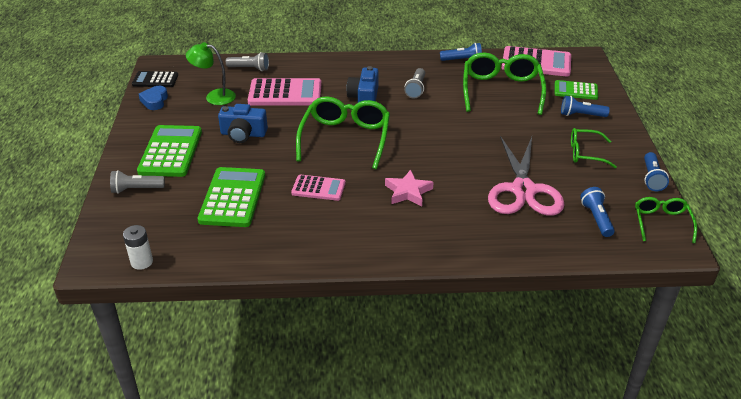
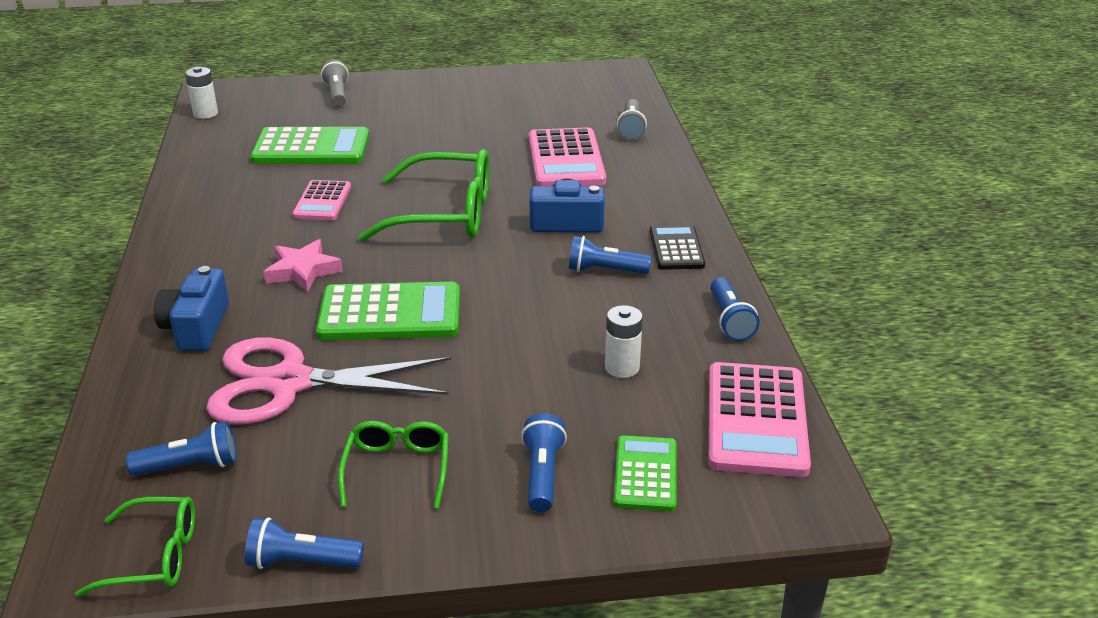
camera: 85 degrees right, 5 degrees down
black calculator [132,71,178,87] -> black calculator moved to [650,224,705,270]
green calculator [137,125,202,177] -> green calculator moved to [316,282,460,340]
blue heart [139,86,168,110] -> none
green lamp [186,42,236,105] -> none
blue camera [218,104,268,143] -> blue camera moved to [154,266,229,351]
grey flashlight [404,68,425,99] -> blue flashlight [569,236,651,274]
green glasses [463,52,546,115] -> white battery [605,305,643,378]

